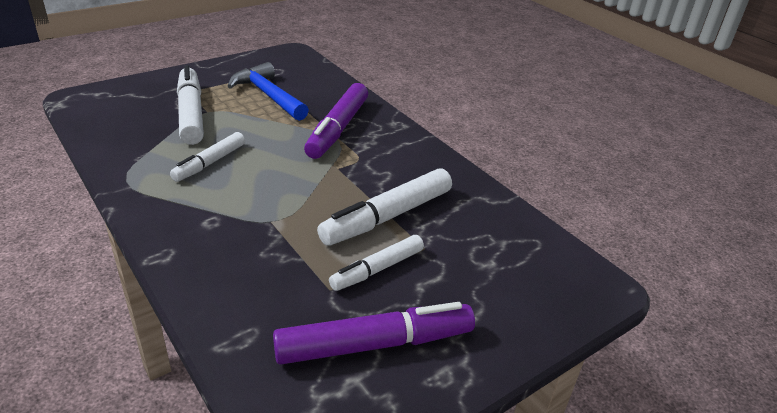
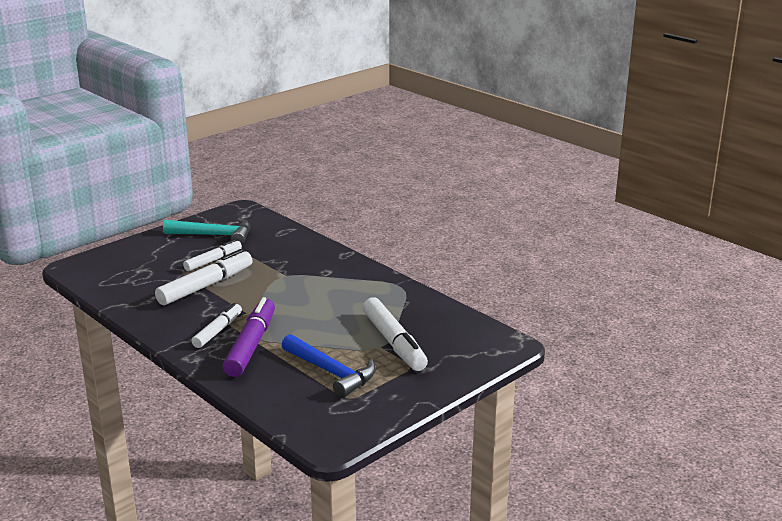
camera: 175 degrees right, 10 degrees down
white marker [170,132,245,182] -> white marker moved to [192,303,242,348]
purple marker [273,302,475,365] -> turquoise hammer [163,218,250,245]

